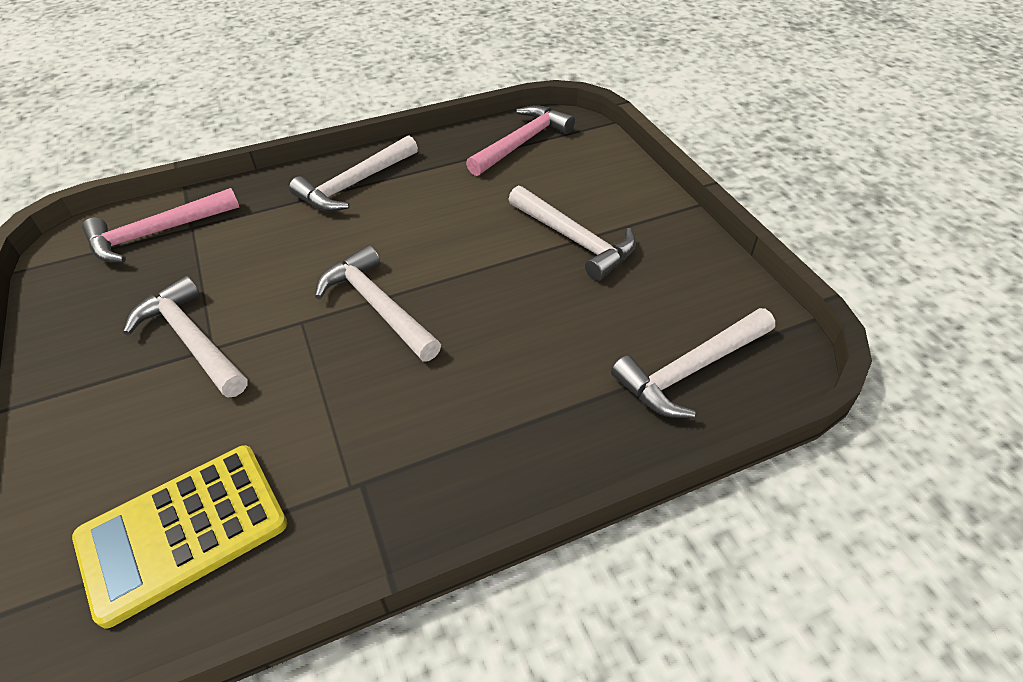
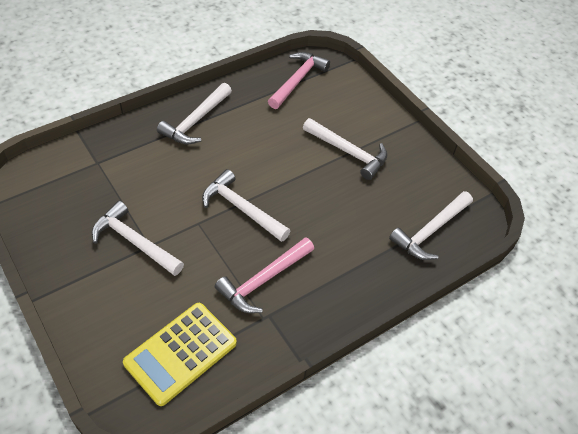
camera: 15 degrees left, 5 degrees up
pink hammer [82,188,239,262] -> pink hammer moved to [215,237,314,313]

